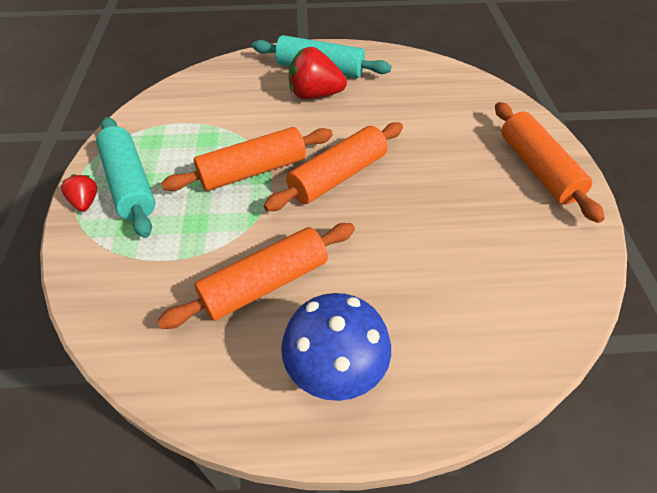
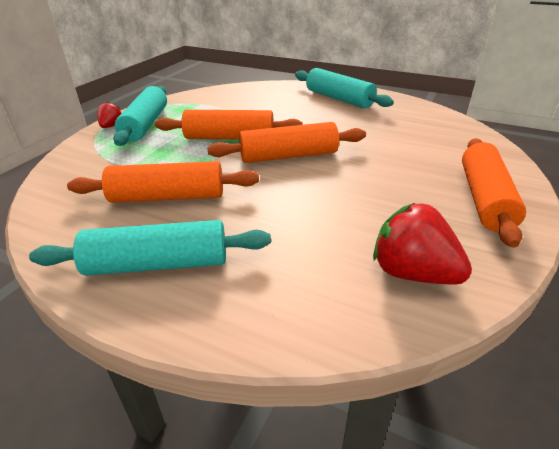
camera: 30 degrees right, 15 degrees down
blue mushroom [281,293,391,401] -> turquoise rolling pin [29,220,271,276]
red strawberry [289,47,347,99] -> red strawberry moved to [373,203,472,284]

